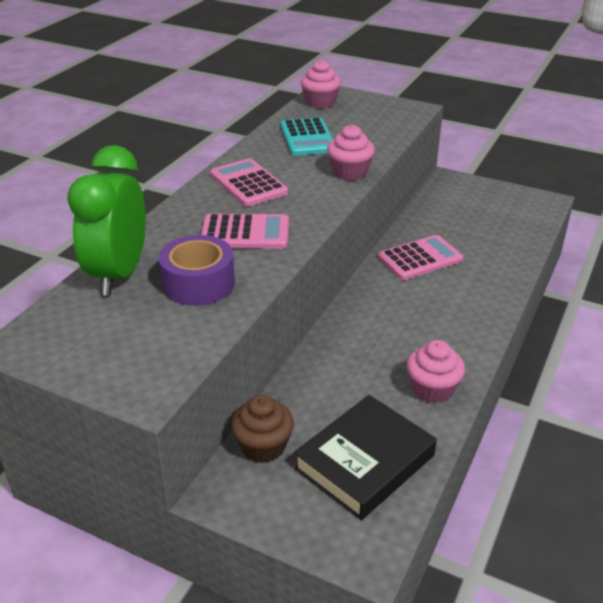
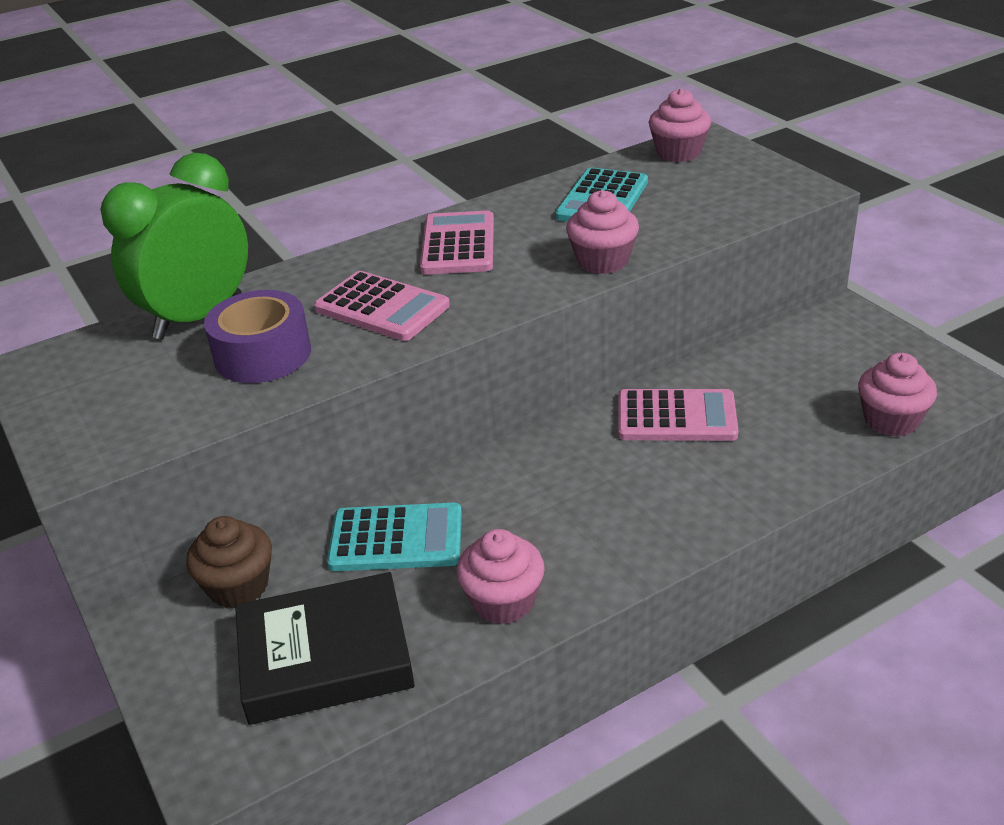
camera: 35 degrees right, 0 degrees up
none -> turquoise calculator [327,503,462,571]
none -> pink cupcake [858,353,937,437]

